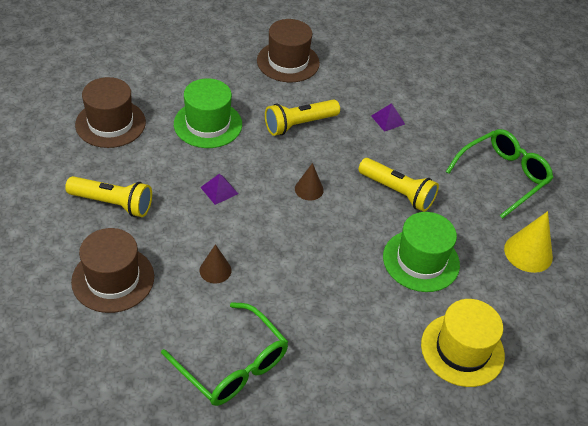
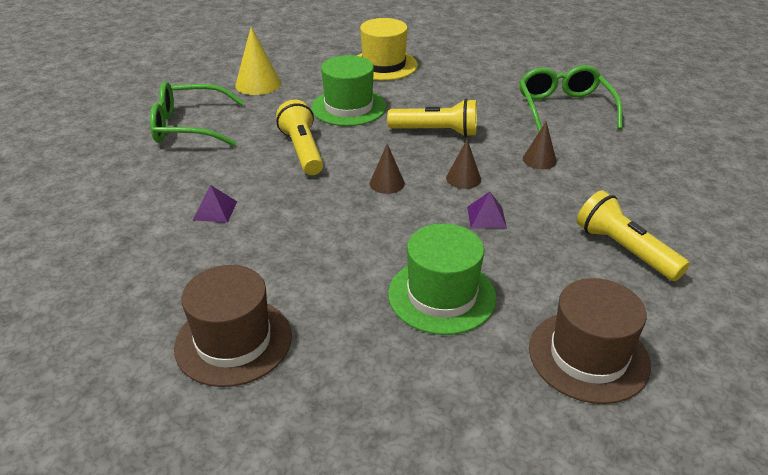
camera: 140 degrees left, 10 degrees down
brown hat [71,228,154,313] -> none
yellow flashlight [265,99,340,136] -> yellow flashlight moved to [387,99,477,137]
none -> brown cone [446,139,481,189]

